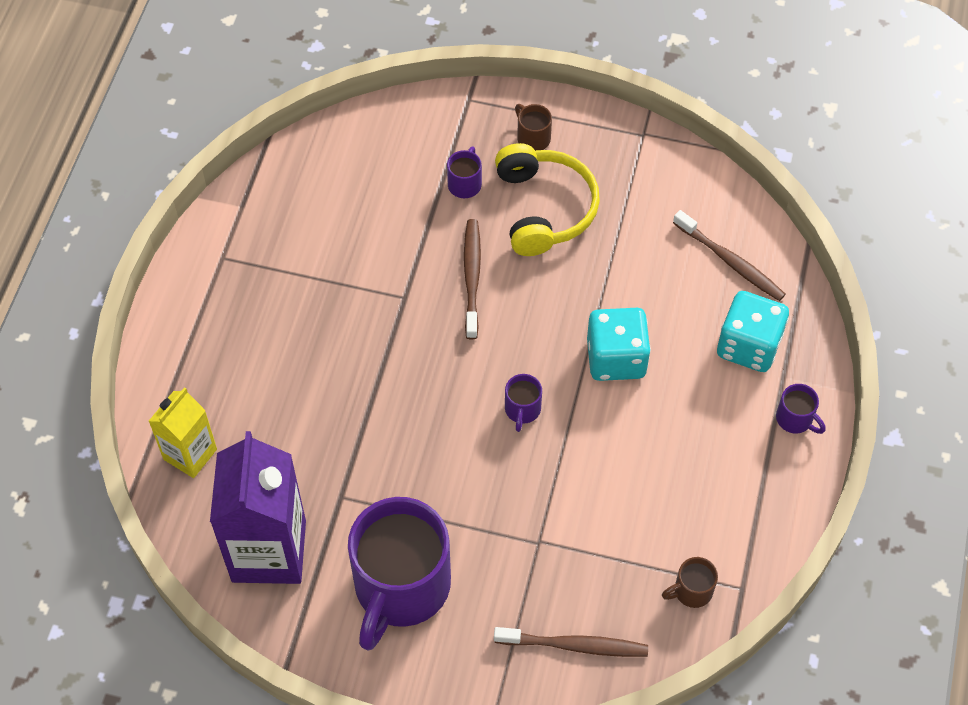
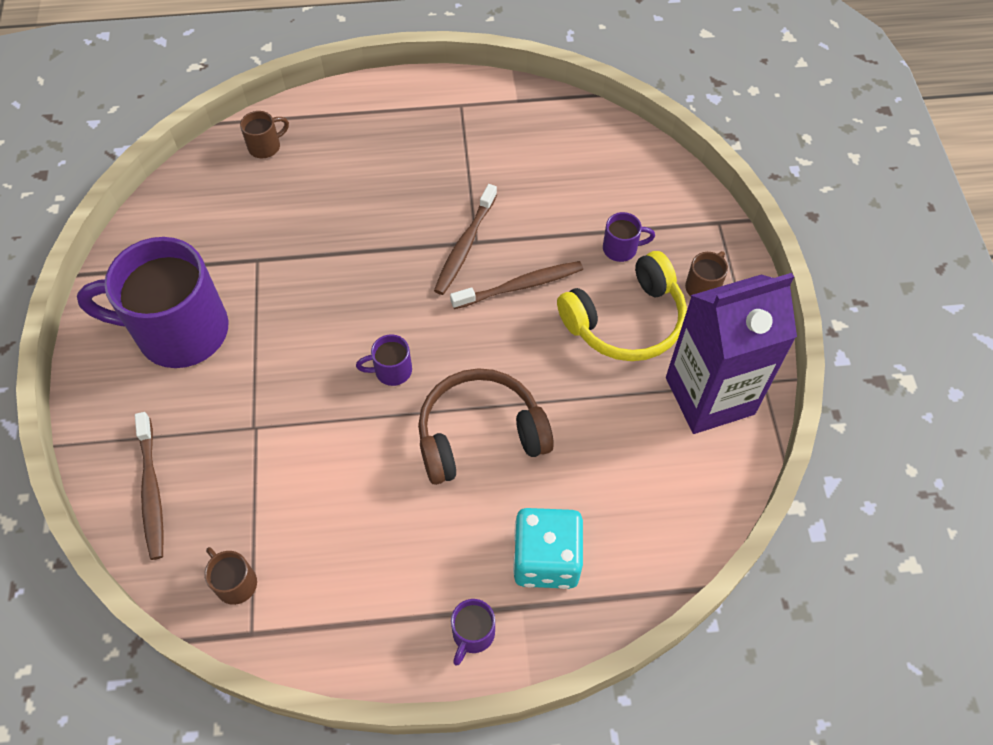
camera: 70 degrees right, 0 degrees up
yellow carton [149,387,217,478] -> brown mug [240,111,289,158]
purple carton [210,431,306,584] -> purple carton moved to [666,273,797,434]
turquoise dice [587,308,651,381] -> brown headphones [418,368,554,485]
brown toothbrush [673,210,786,301] -> brown toothbrush moved to [434,184,497,295]

